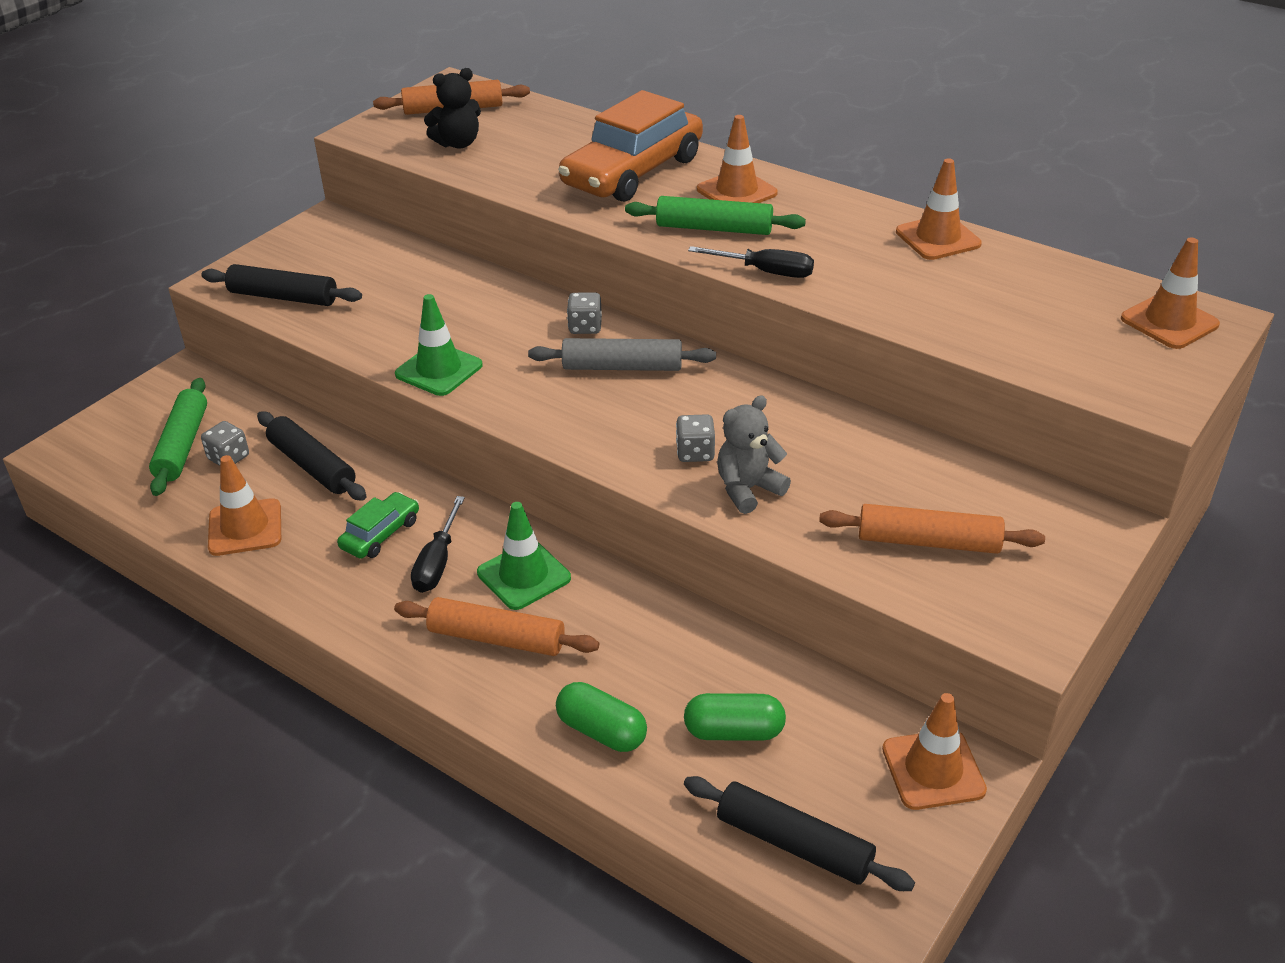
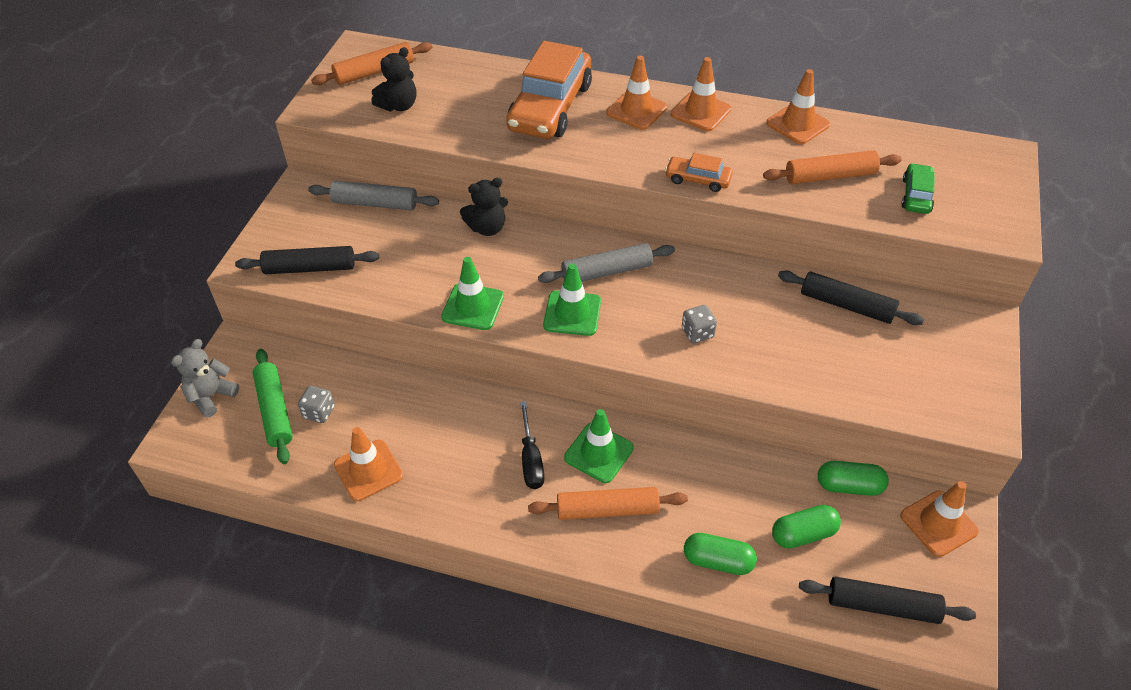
camera: 20 degrees left, 10 degrees up
black rolling pin [257,411,367,500] -> black rolling pin moved to [778,270,924,325]
green car [337,492,419,559] -> green car moved to [901,163,935,214]
grey dice [567,292,602,334] -> none
green rolling pin [625,196,806,235] -> none
black screwdriver [688,246,814,278] -> orange car [665,153,733,192]
grey teddy bear [717,396,791,514] -> grey teddy bear moved to [171,339,239,417]
orange rolling pin [819,504,1045,554] -> orange rolling pin moved to [763,150,902,184]
orange traffic cone [1121,238,1220,349] -> orange traffic cone moved to [671,57,731,131]
none -> grey rolling pin [308,181,439,210]
none -> black teddy bear [460,178,508,236]
none -> green traffic cone [543,263,601,336]
none -> green capsule [818,461,889,496]

